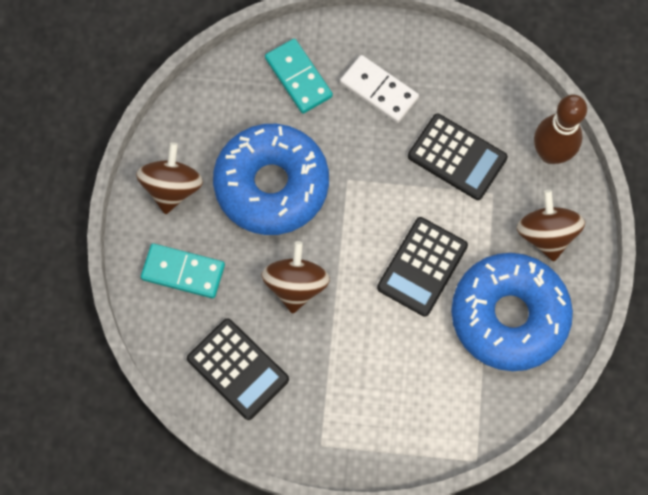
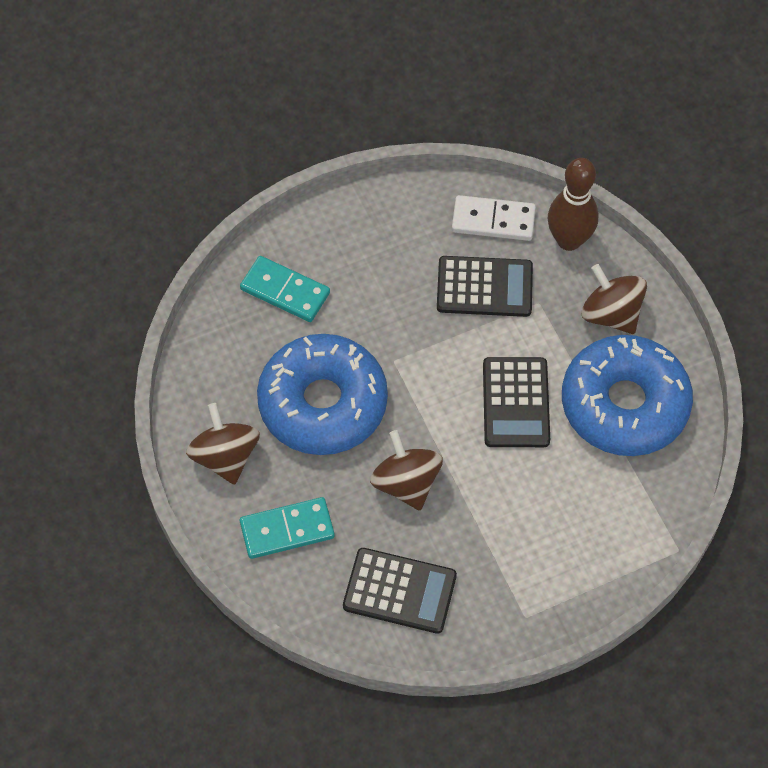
camera: 30 degrees left, 10 degrees down
white domino [340,55,419,123] -> white domino moved to [452,195,536,241]

